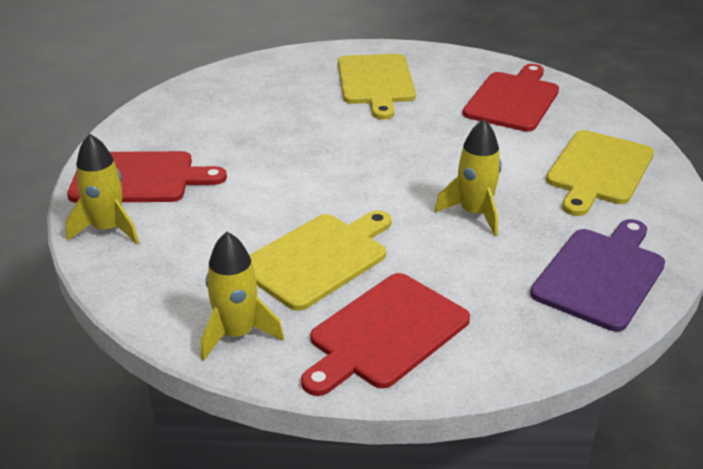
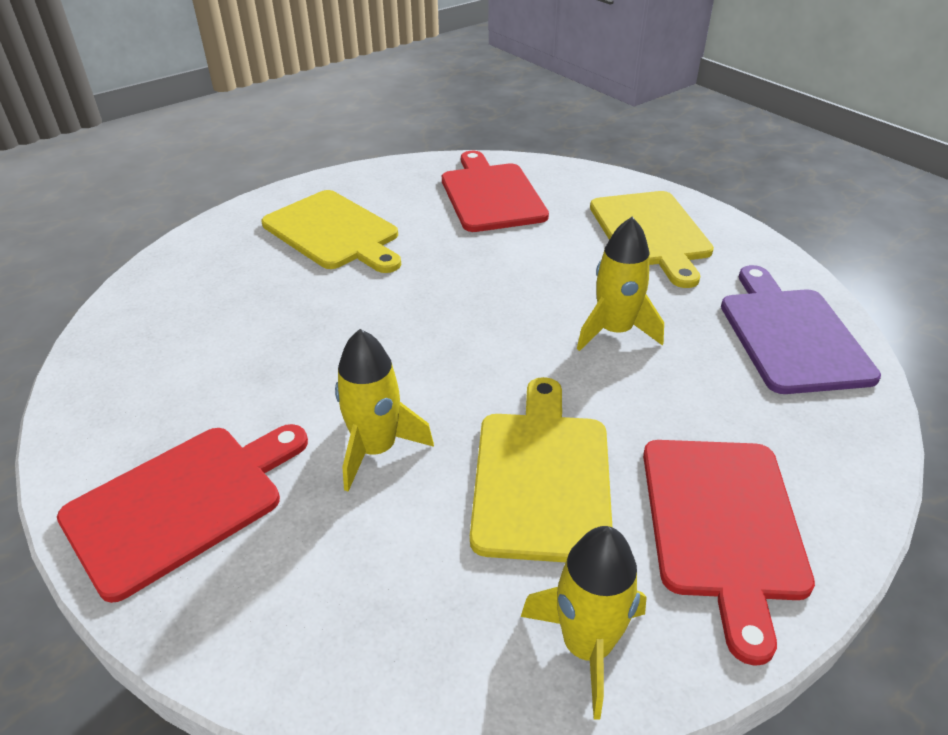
camera: 40 degrees left, 5 degrees up
yellow rocket [65,134,139,244] -> yellow rocket moved to [335,329,434,492]

